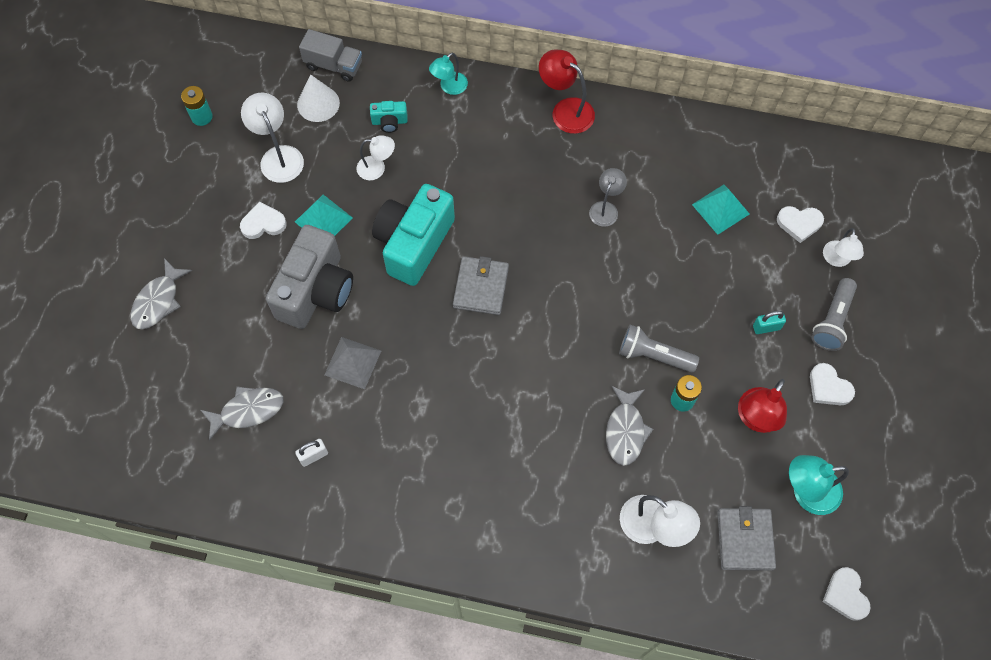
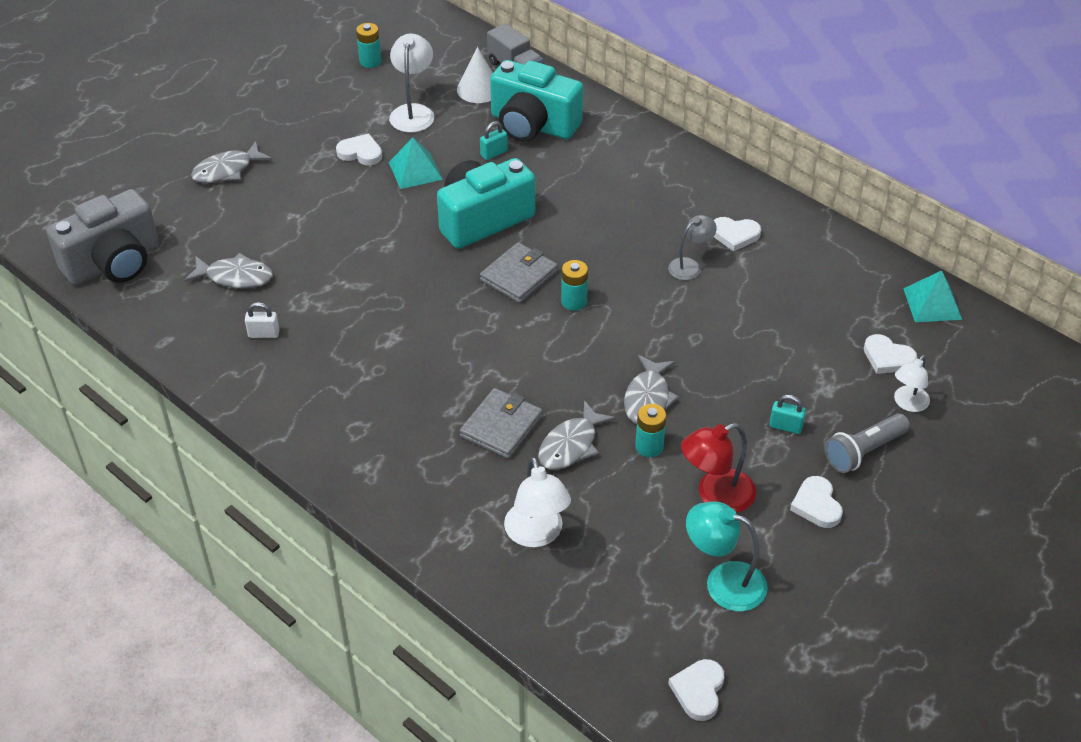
camera: 30 degrees right, 20 degrees down
grey camera [266,225,353,329] -> grey camera moved to [46,189,159,285]
grey pyramid [324,337,381,389] -> none
white lamp [356,135,395,180] -> turquoise padlock [480,121,508,160]
turquoise camera [370,101,408,133] -> turquoise camera [490,60,583,142], size x2.34
turquoise lamp [429,52,468,95] -> none
red lamp [539,49,595,134] -> none
grey flashlight [619,325,699,373] -> grey fish [624,355,679,424]
turquoise pyramid [692,185,749,235] -> turquoise pyramid moved to [903,270,962,322]
grey wallet [717,506,776,571] -> grey wallet moved to [460,388,543,459]
none -> turquoise battery [561,260,588,311]
none -> white heart [714,217,761,252]

